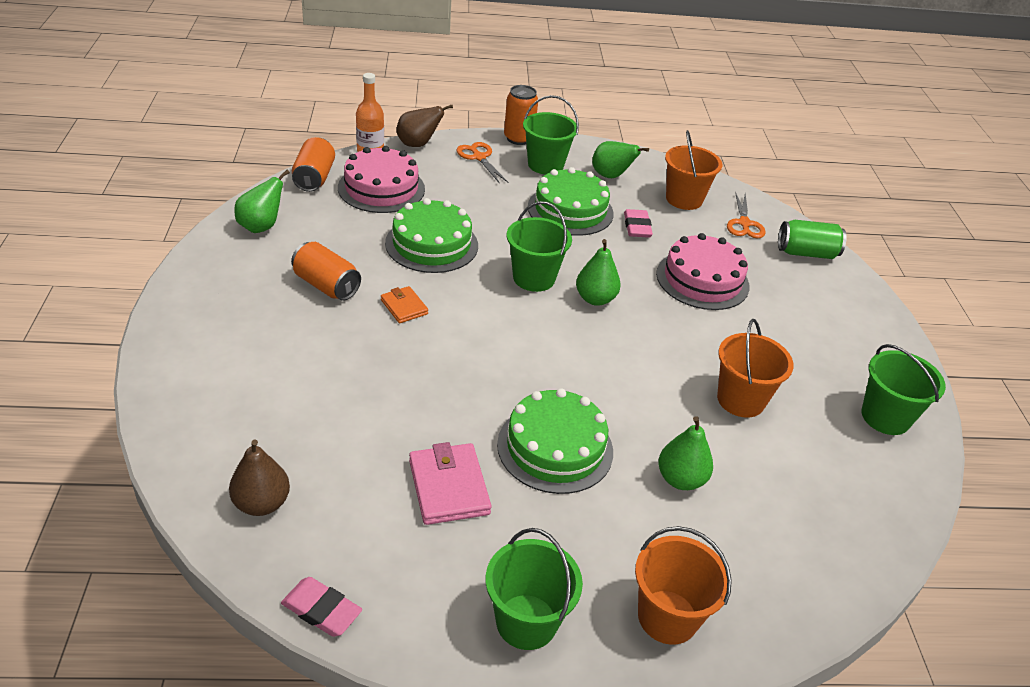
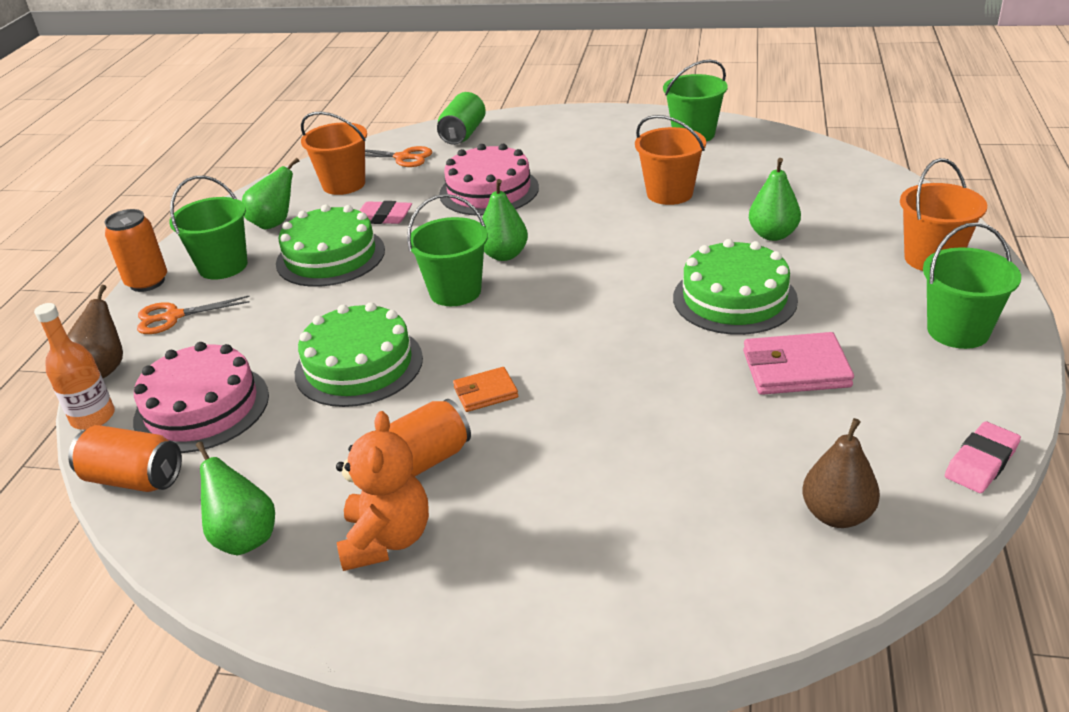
camera: 70 degrees left, 5 degrees down
none -> orange teddy bear [336,411,429,571]

